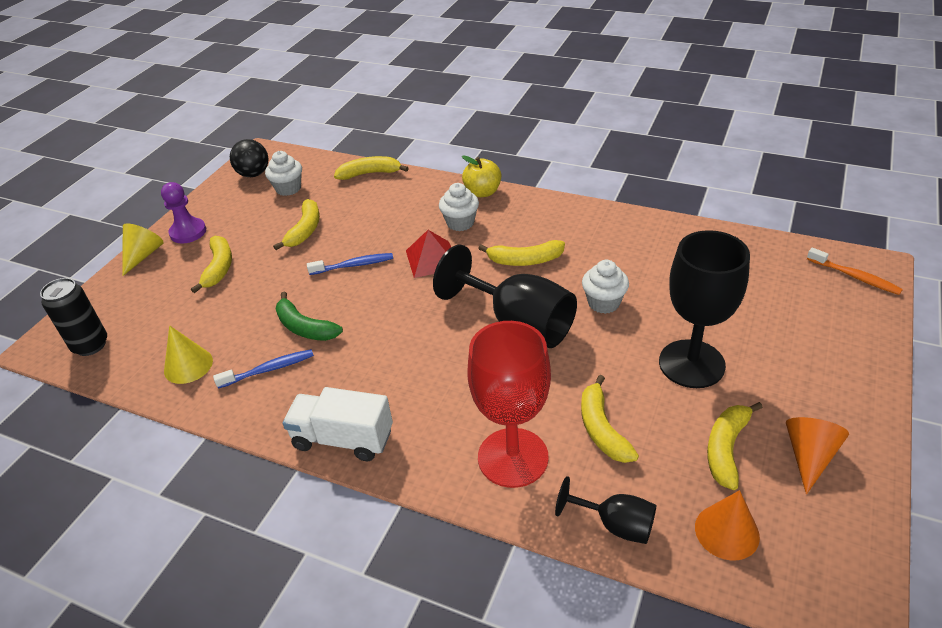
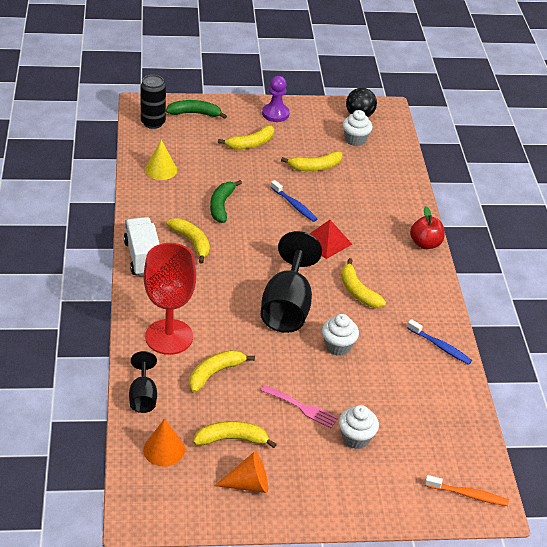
camera: 55 degrees right, 0 degrees up
yellow cone [123,223,164,276] -> none
blue toothbrush [213,349,314,389] -> blue toothbrush moved to [407,319,472,365]
yellow banana [334,156,409,180] -> yellow banana moved to [167,218,210,264]
white cupcake [439,183,479,231] -> white cupcake moved to [339,405,379,449]
yellow apple [462,155,501,197] -> red apple [410,206,445,249]
black goblet [659,230,750,388] -> pink fork [261,385,338,428]
orange toothbrush [807,248,903,295] -> orange toothbrush turned 90 degrees counterclockwise [425,475,509,506]
none -> green banana [166,100,227,119]

